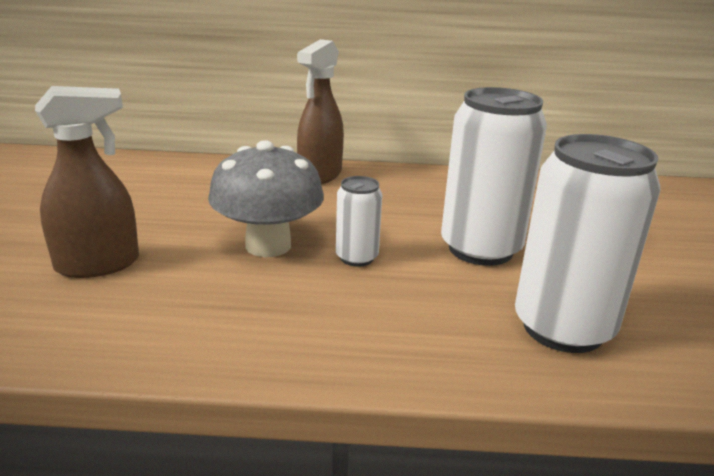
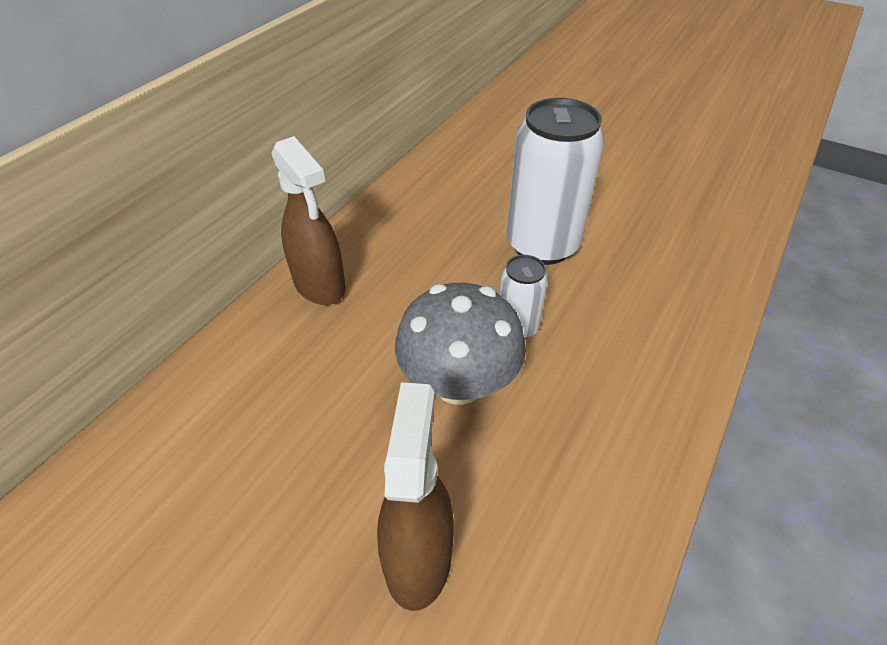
camera: 60 degrees left, 20 degrees up
white can [515,134,661,353] -> none

